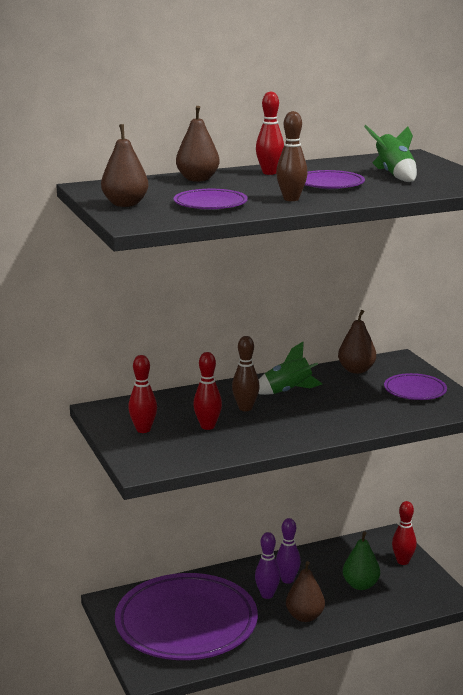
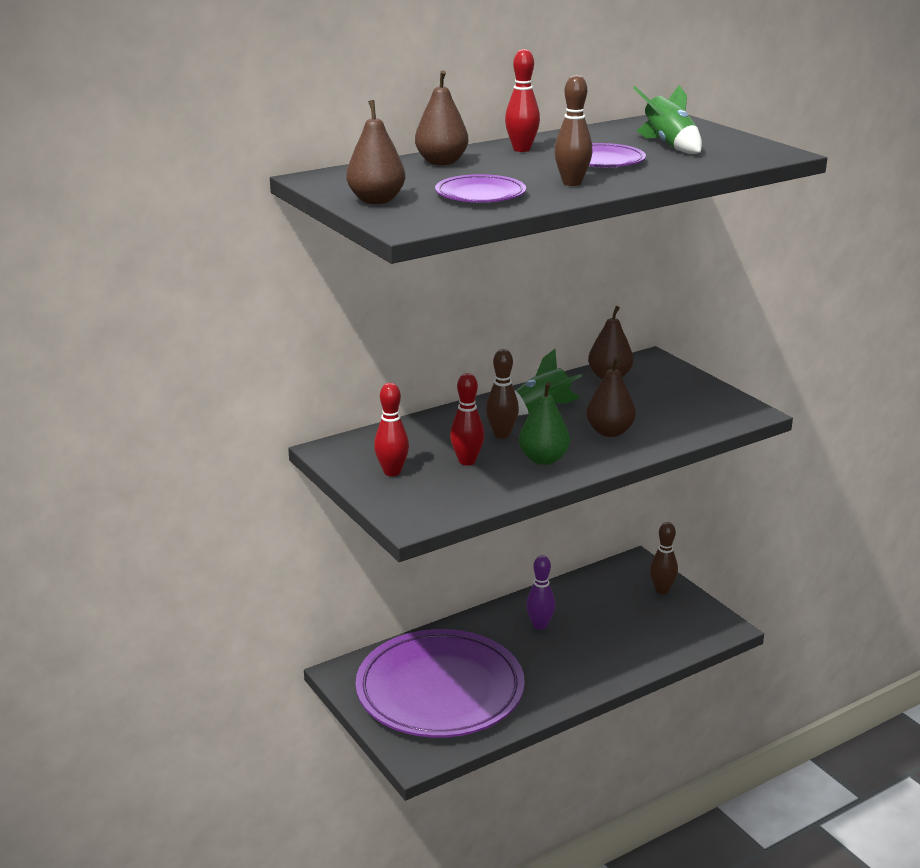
camera: 10 degrees left, 5 degrees up
purple bowling pin [255,532,280,599] -> none
brown pear [286,561,325,622] -> brown pear moved to [586,357,636,437]
green pear [343,531,380,590] -> green pear moved to [519,382,570,465]
purple plate [384,373,447,400] -> none
red bowling pin [392,501,416,565] -> brown bowling pin [650,522,678,594]

